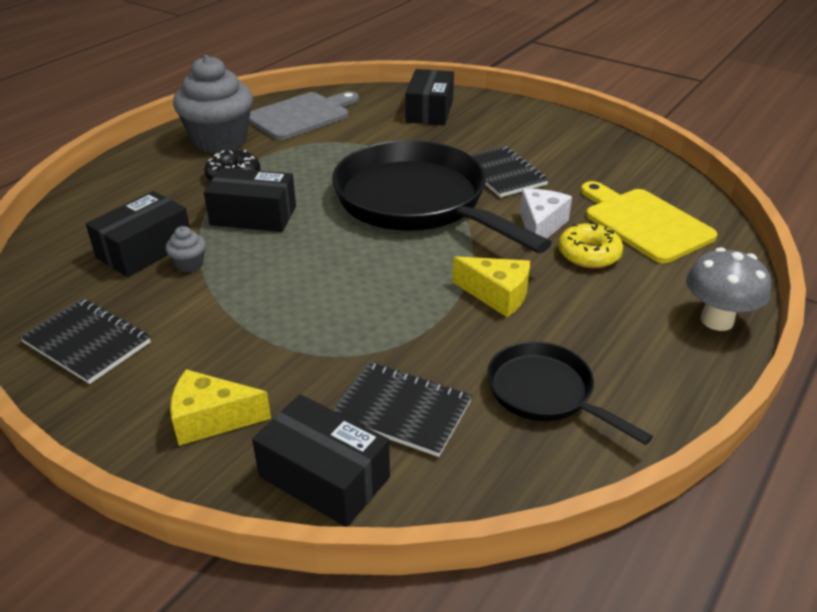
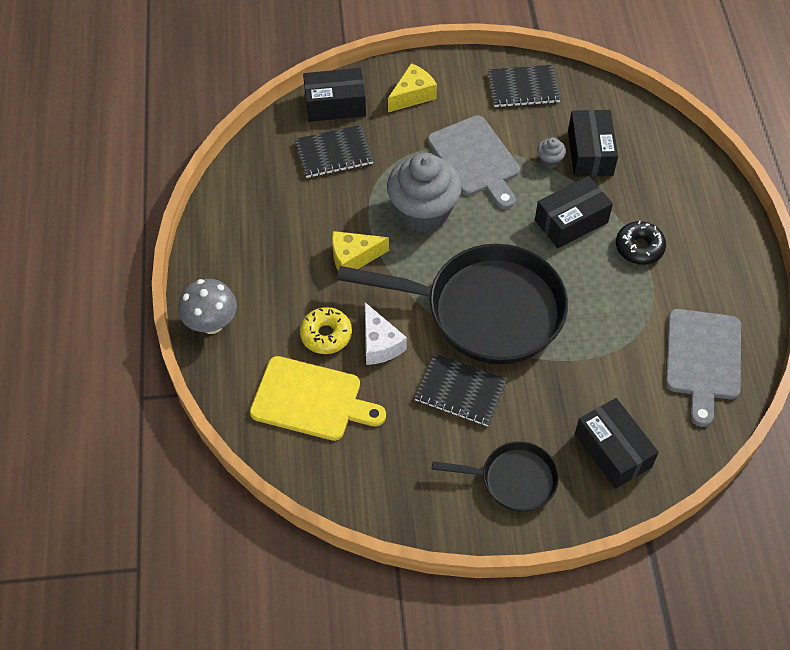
camera: 140 degrees right, 20 degrees up
grey cupcake [173,55,253,153] -> grey cupcake moved to [387,153,462,232]
black pan [487,341,653,445] -> black pan moved to [432,441,559,512]
none -> grey cutting board [428,115,520,209]

